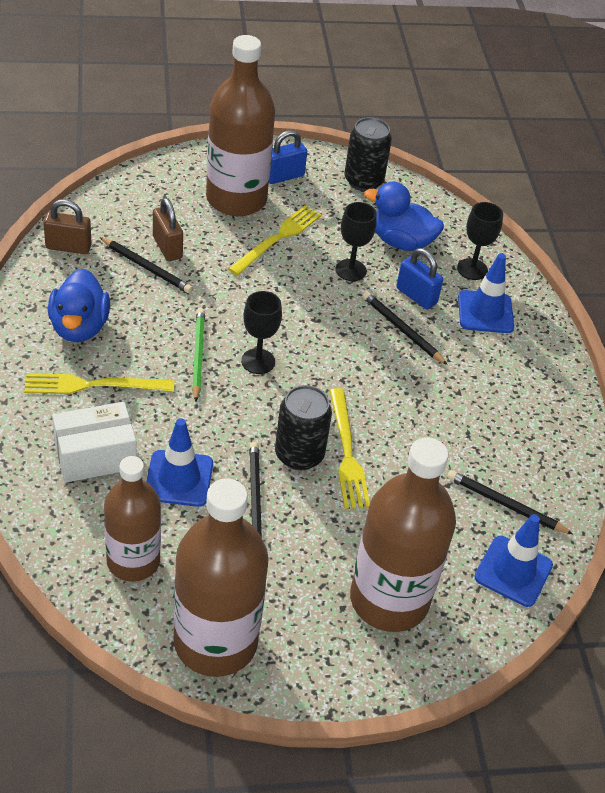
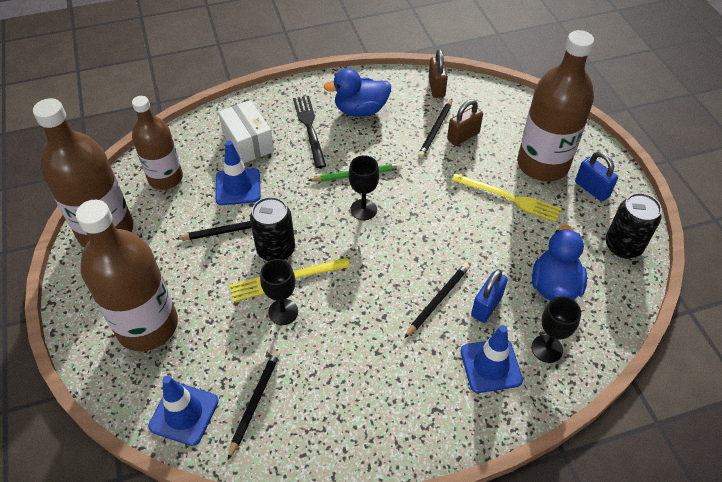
camera: 85 degrees right, 5 degrees up
yellow fork [24,373,174,394] -> black fork [293,96,326,168]
black goblet [335,202,377,281] -> black goblet moved to [260,259,298,325]

